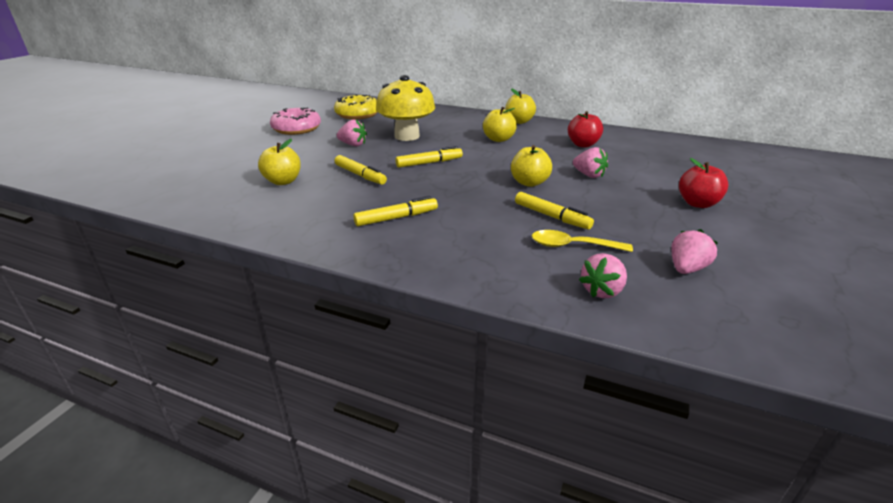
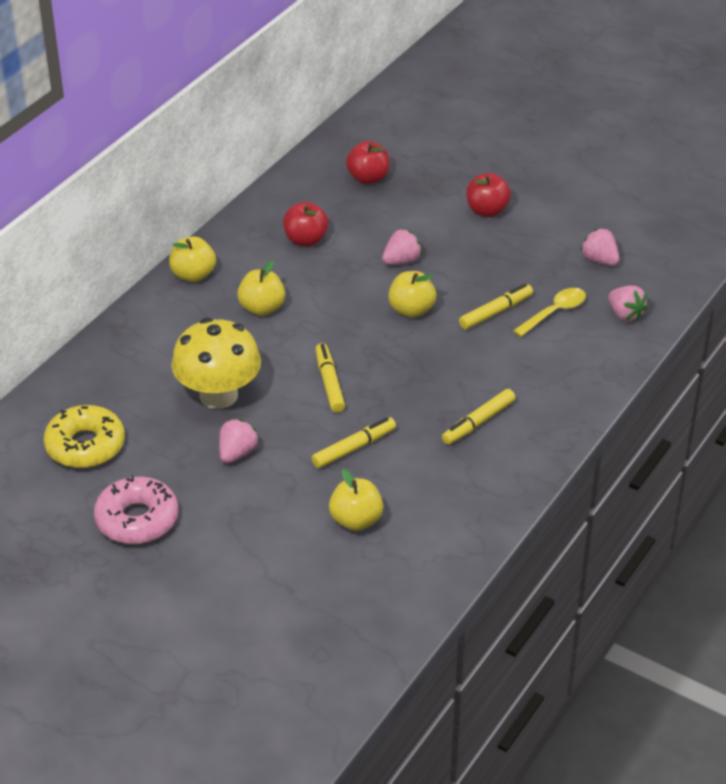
camera: 80 degrees left, 10 degrees up
yellow marker [353,196,438,226] -> yellow marker turned 120 degrees counterclockwise [442,389,515,445]
yellow spoon [532,230,633,252] -> yellow spoon turned 150 degrees counterclockwise [513,288,586,337]
none -> red apple [346,141,390,184]

